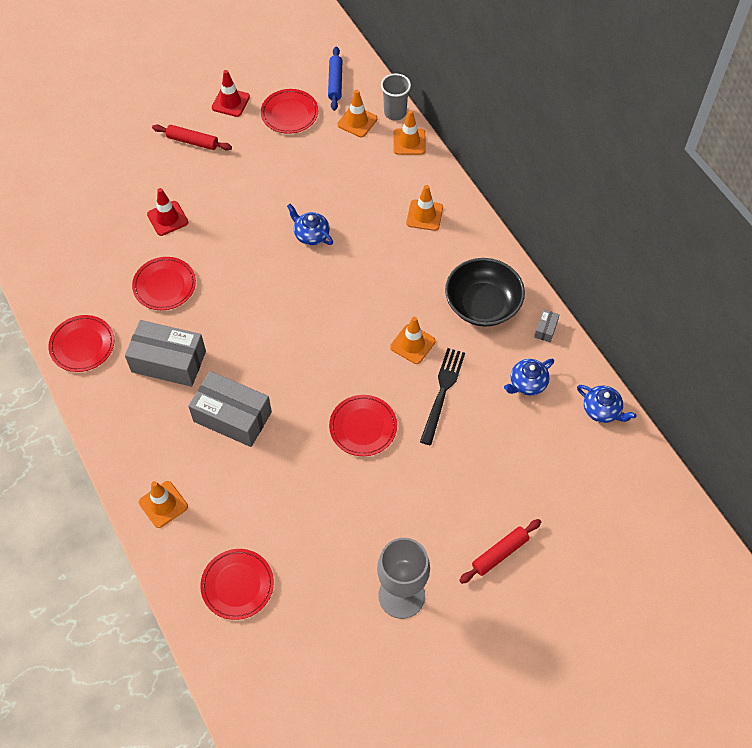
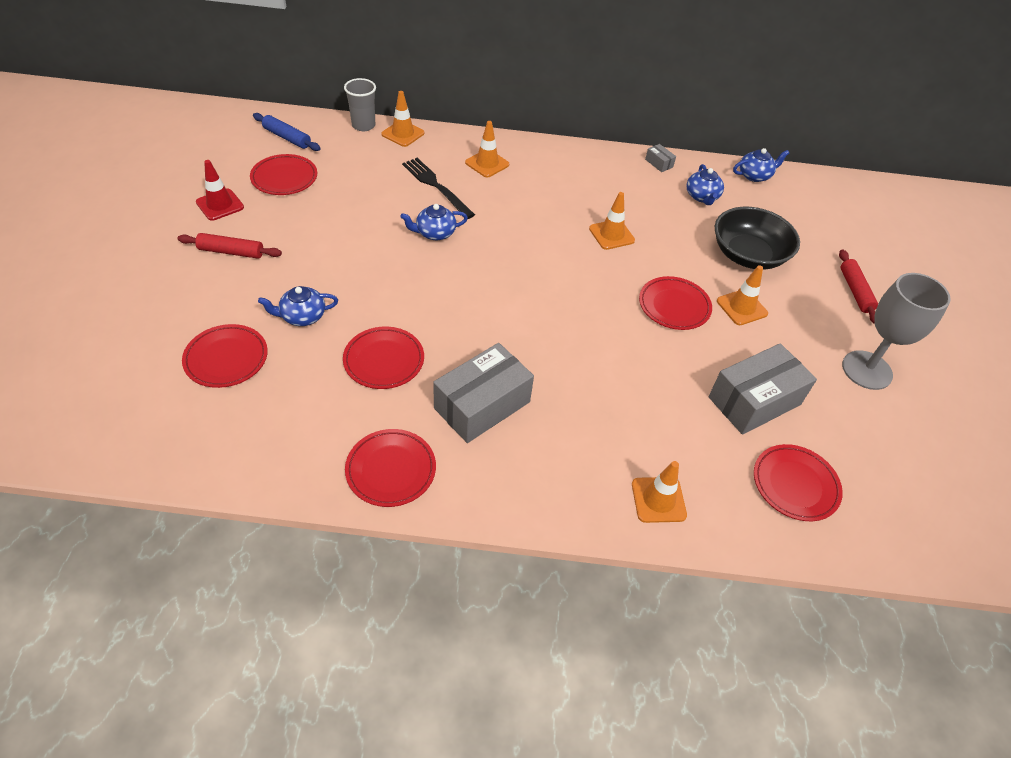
camera: 60 degrees left, 10 degrees down
red traffic cone [147,188,188,236] -> blue teapot [258,286,338,326]
red rolling pin [152,124,232,150] -> red rolling pin turned 45 degrees clockwise [177,233,282,259]
grey box [188,371,272,447] -> grey box moved to [709,343,817,435]
orange traffic cone [337,90,377,137] -> orange traffic cone moved to [717,265,768,325]
black fork [420,348,465,445] -> black fork moved to [402,158,475,219]
black bowl [445,258,525,327] -> black bowl moved to [715,207,800,270]
none -> red plate [182,324,268,388]

